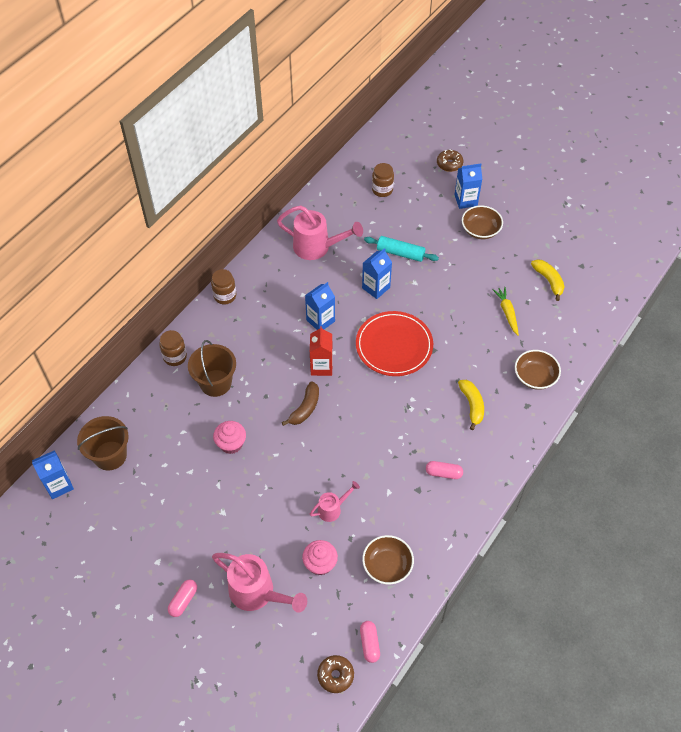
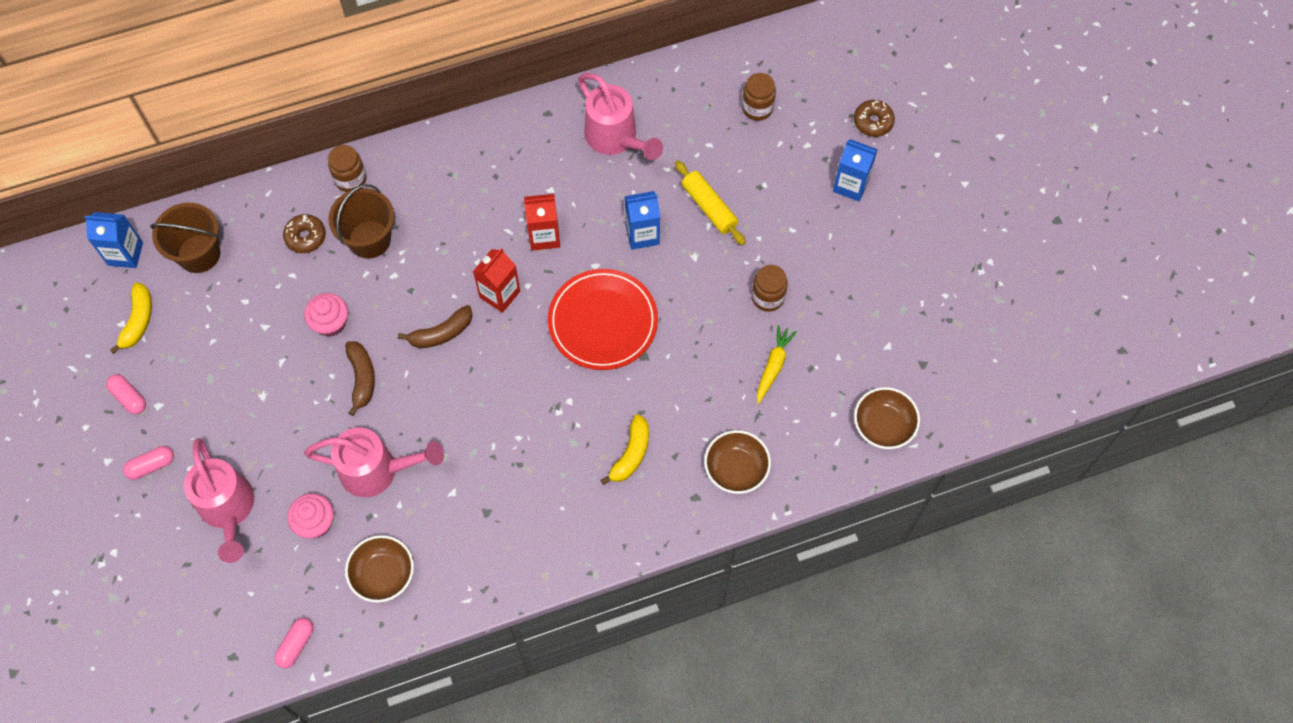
camera: 35 degrees right, 10 degrees up
brown jar [211,269,236,304] -> brown jar moved to [751,265,788,312]
blue carton [305,282,335,330] -> red carton [524,194,560,251]
pink watering can [310,481,360,522] -> pink watering can [304,427,444,497], size x1.86
brown donut [317,655,354,693] -> brown donut moved to [283,214,326,253]
turquoise rolling pin [364,236,439,262] -> yellow rolling pin [675,160,746,245]
pink capsule [426,461,463,479] -> pink capsule moved to [106,374,146,414]
brown bowl [462,206,503,239] -> brown bowl moved to [854,387,920,449]
yellow banana [531,259,565,301] -> yellow banana moved to [110,282,152,354]
none -> brown banana [345,341,375,416]

